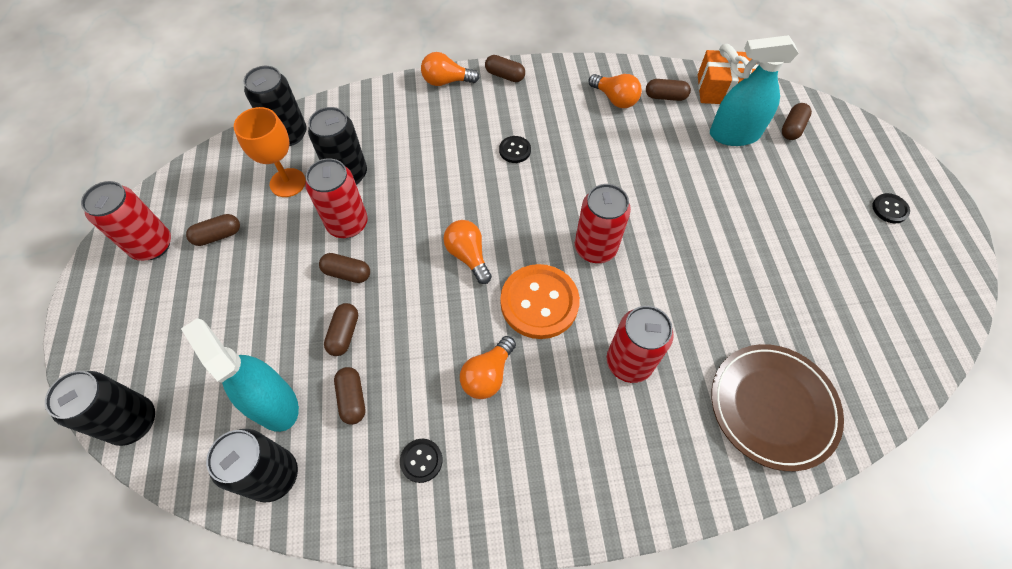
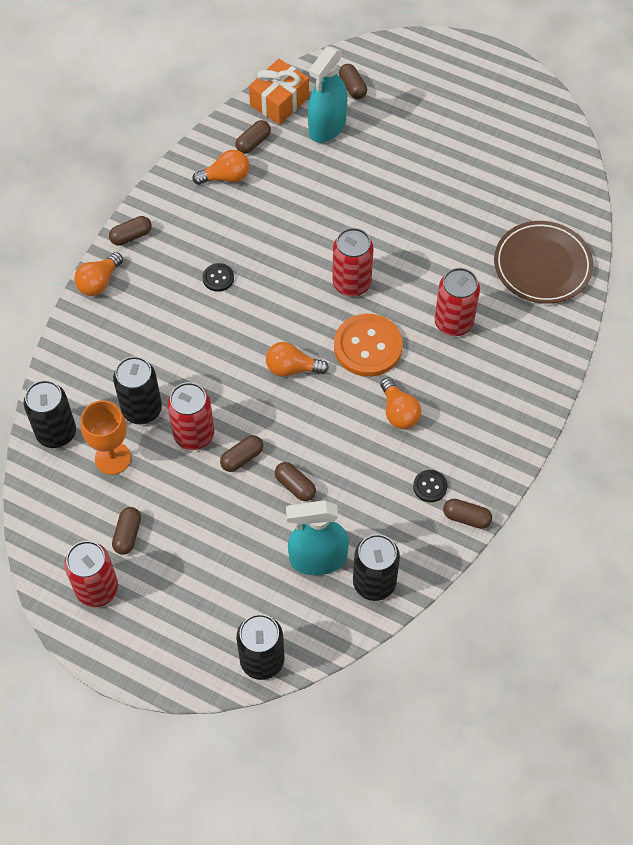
camera: 55 degrees left, 0 degrees up
brown capsule [334,367,365,425] -> brown capsule moved to [443,499,492,529]
black button [872,193,910,224] -> none

